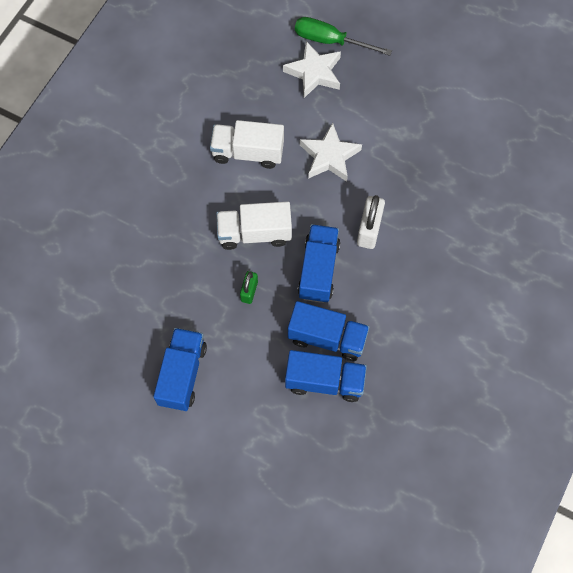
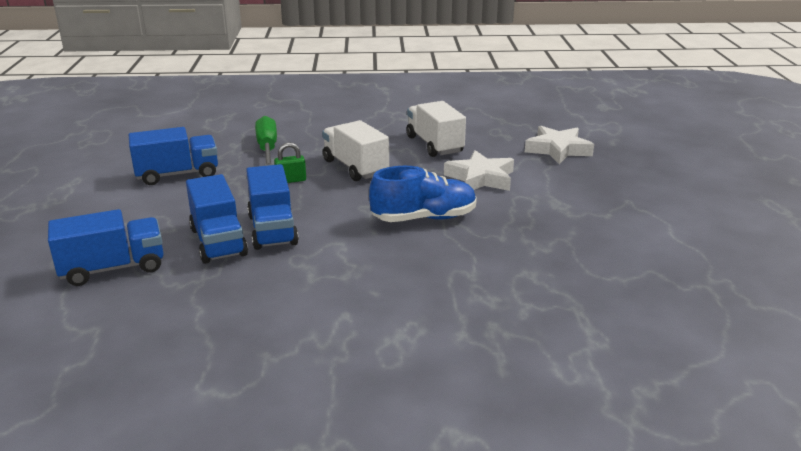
camera: 60 degrees right, 40 degrees down
green screwdriver [295,17,392,56] -> green screwdriver moved to [255,116,277,166]
blue truck [298,224,340,303] -> blue truck moved to [48,209,164,286]
white padlock [357,195,385,249] -> blue shoe [369,166,477,222]

